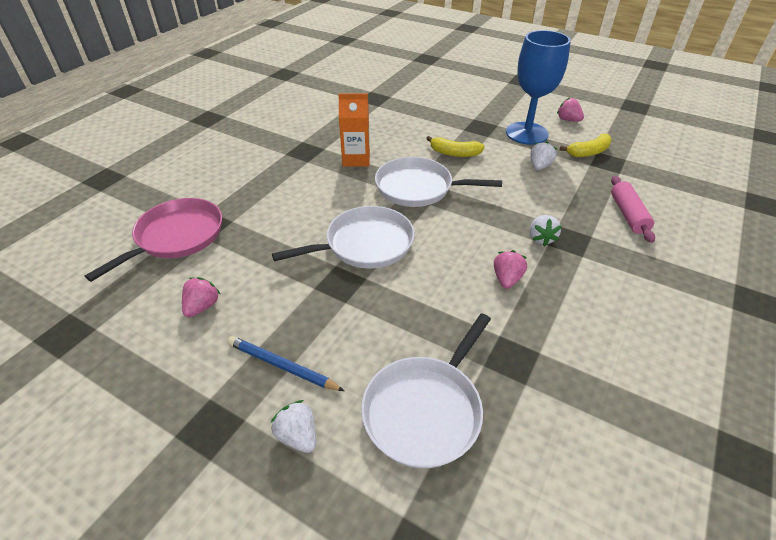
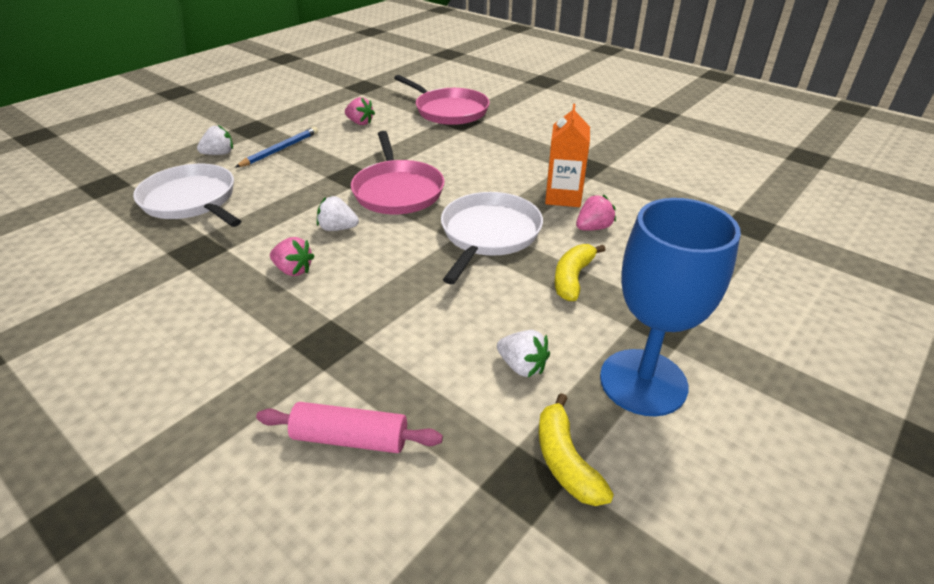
camera: 100 degrees right, 5 degrees down
white pan [272,206,415,268] -> pink pan [351,131,445,214]
white strawberry [530,215,562,247] -> white strawberry moved to [317,196,359,231]
pink strawberry [557,97,584,122] -> pink strawberry moved to [576,195,616,231]

